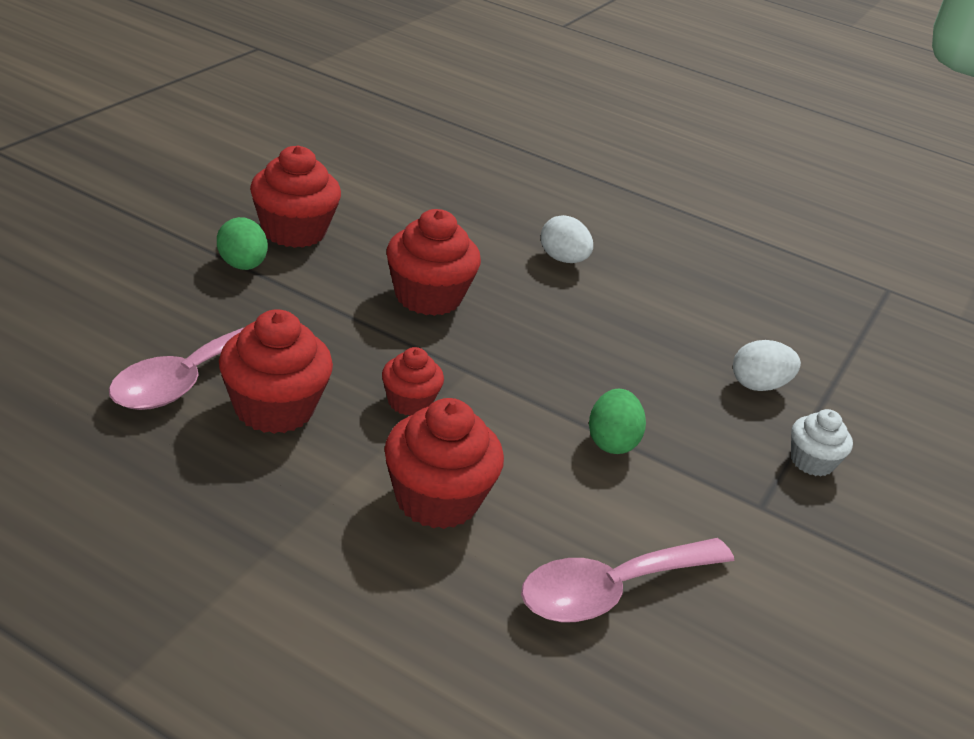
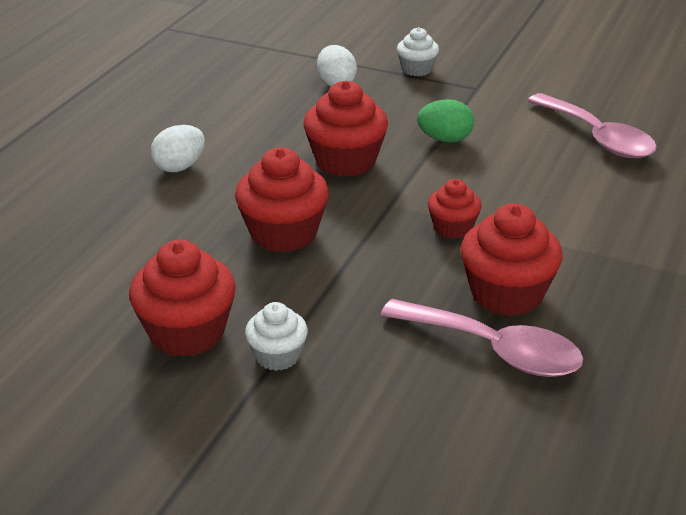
camera: 90 degrees left, 0 degrees up
green egg [217,217,268,270] -> white cupcake [245,302,308,371]
red cupcake [385,398,504,529] -> red cupcake moved to [303,81,388,177]

